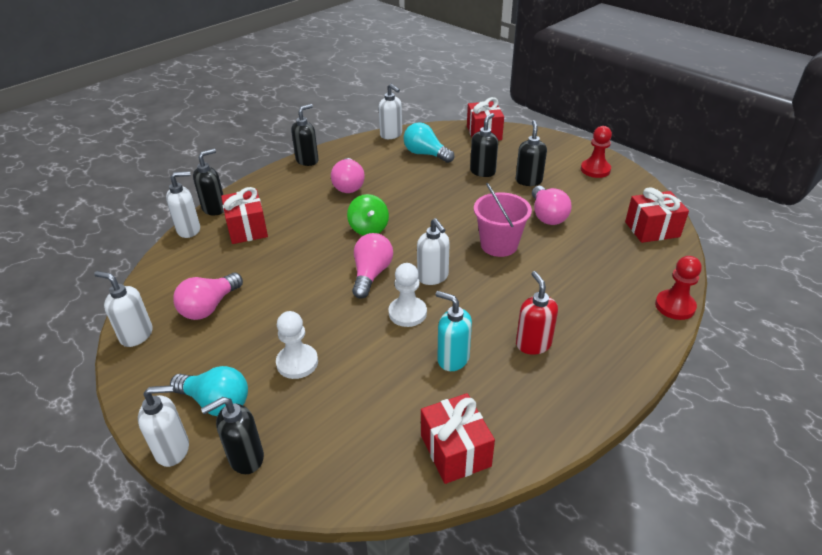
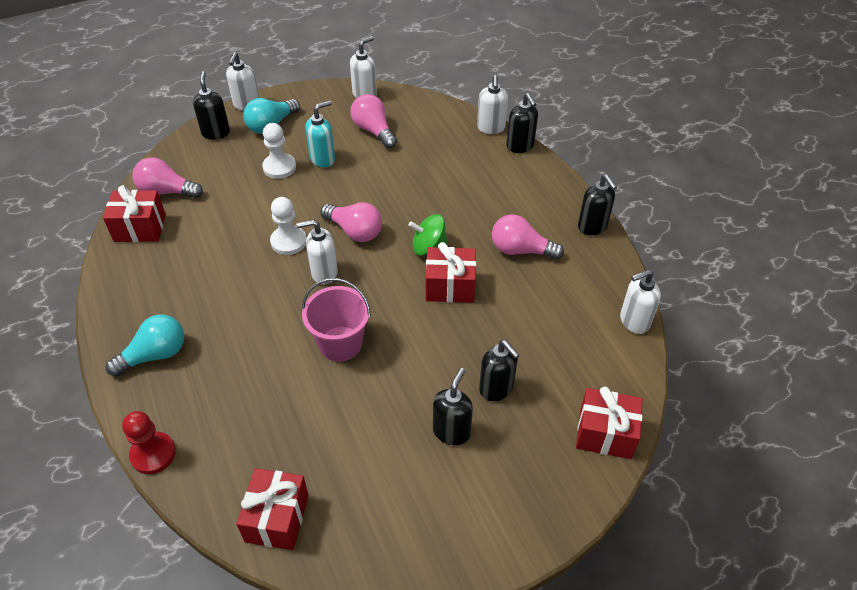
camera: 110 degrees right, 10 degrees up
red gift [221,187,268,244] -> red gift moved to [426,242,476,303]
turquoise light bulb [404,122,454,163] -> turquoise light bulb moved to [106,315,184,377]
turquoise soap dispenser [435,291,472,371] -> turquoise soap dispenser moved to [305,101,335,168]
black soap dispenser [516,120,547,186] -> black soap dispenser turned 90 degrees counterclockwise [433,368,473,445]
red soap dispenser [516,271,558,355] -> none
pink light bulb [532,186,572,225] -> pink light bulb moved to [132,157,203,198]
red pawn [581,126,612,178] -> none

